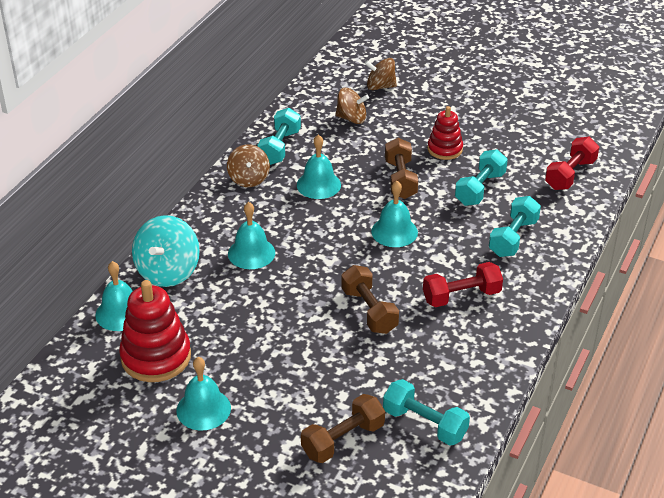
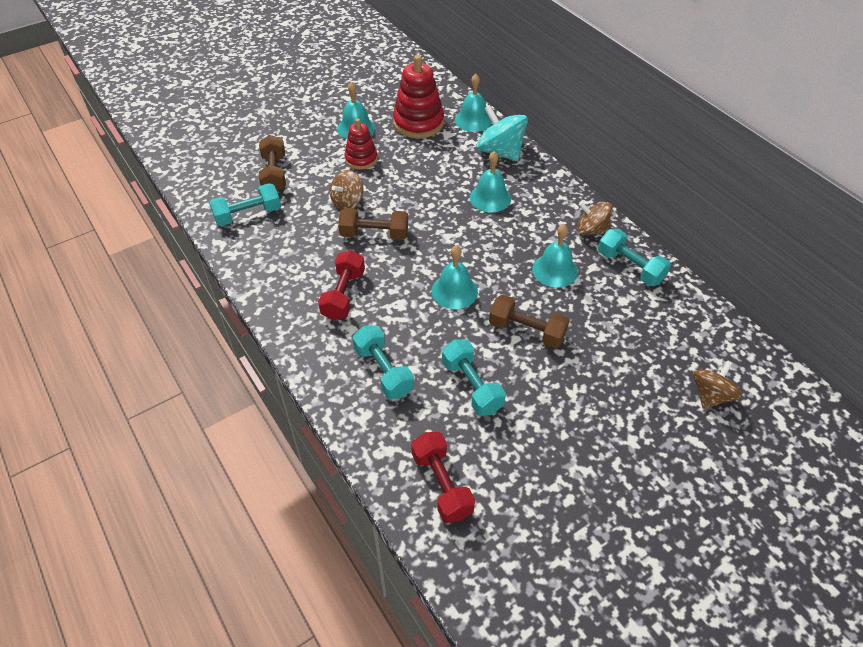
camera: 120 degrees right, 10 degrees up
brown spinning top [335,88,369,124] -> brown spinning top moved to [330,170,363,210]
red stacking toy [427,106,463,160] -> red stacking toy moved to [345,119,377,169]

